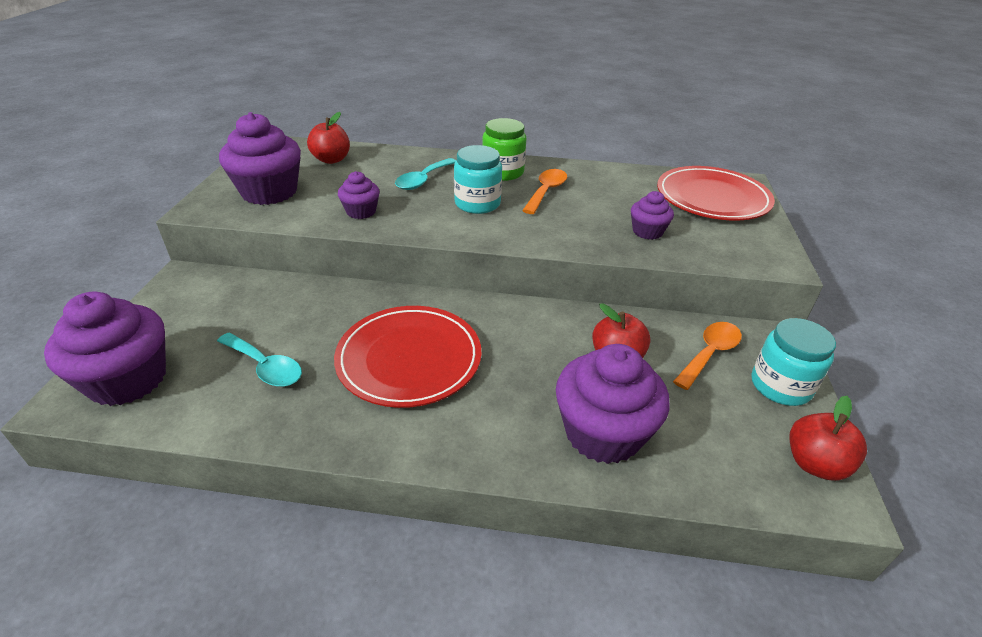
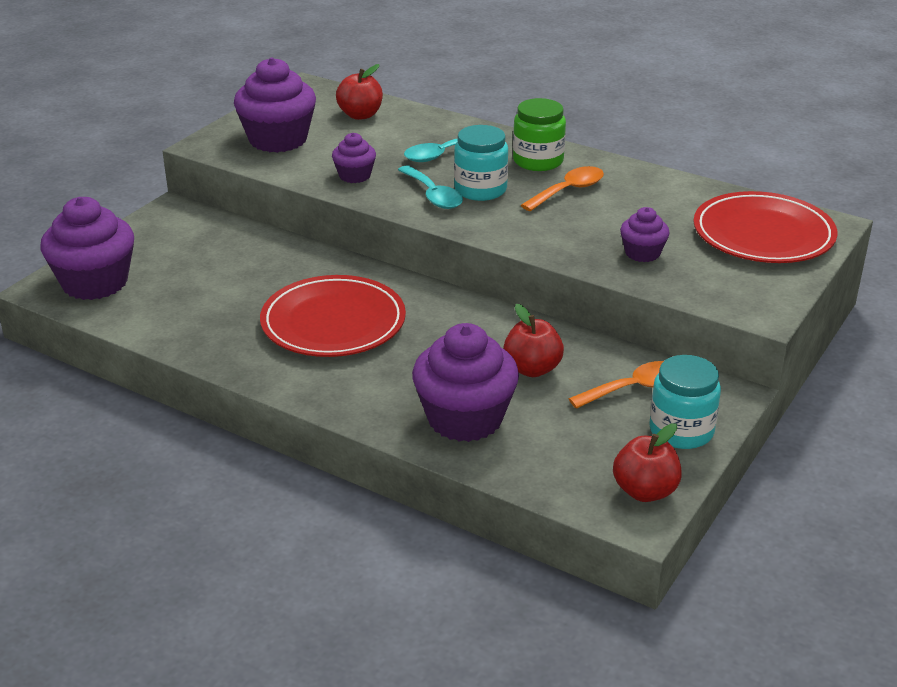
camera: 25 degrees right, 5 degrees down
turquoise spoon [217,333,302,387] -> turquoise spoon moved to [398,166,463,209]

